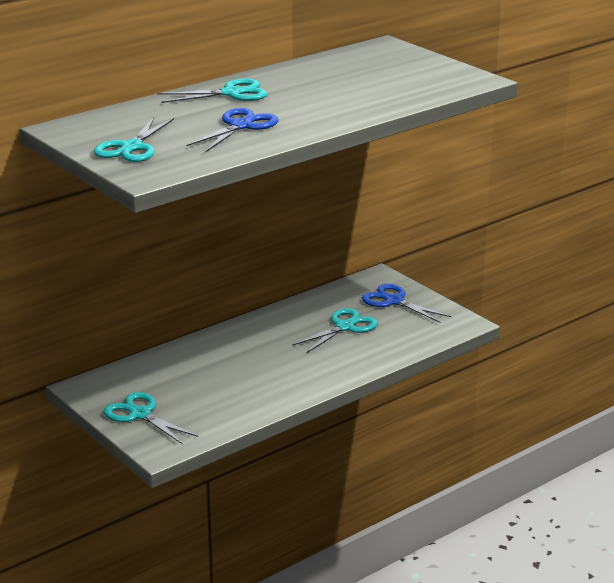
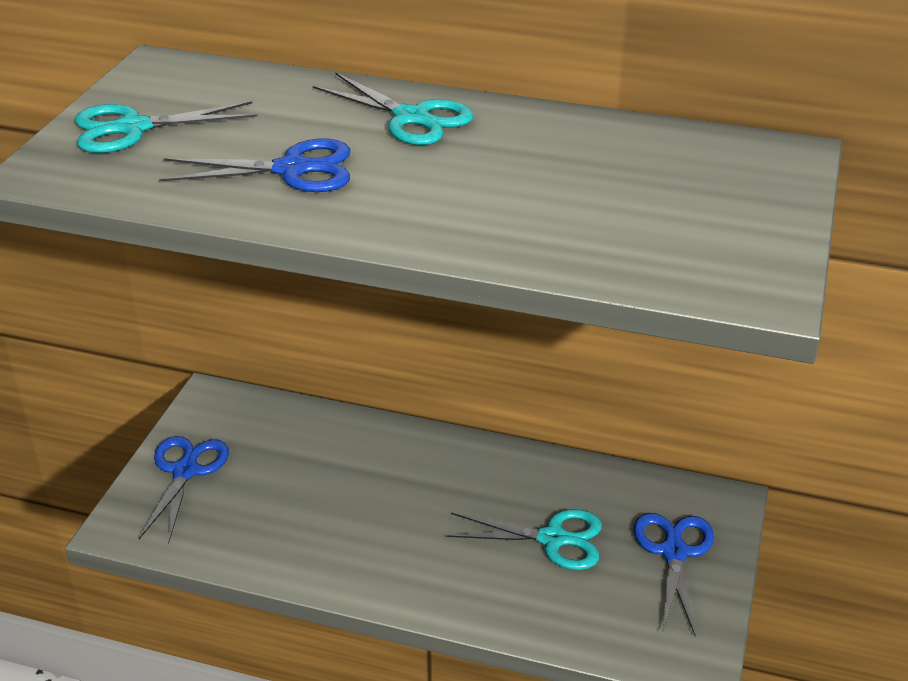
camera: 55 degrees right, 10 degrees up
turquoise scissors [104,392,199,444] -> blue scissors [139,436,229,544]

